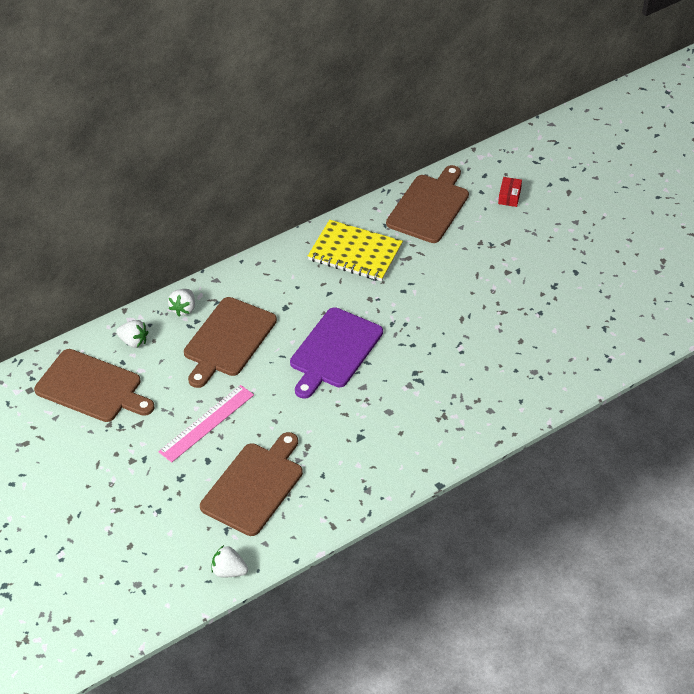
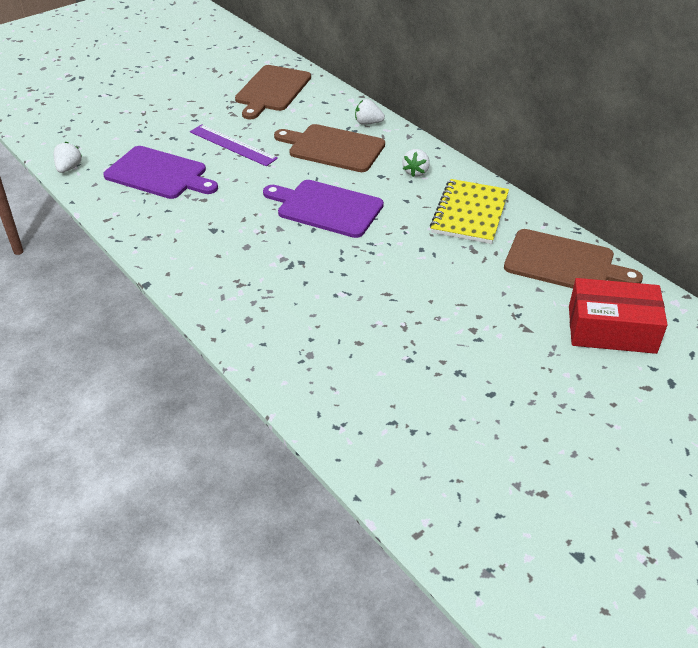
camera: 85 degrees right, 5 degrees down
white strawberry [116,320,148,348] -> white strawberry moved to [402,149,430,177]
pink ruler [158,385,254,462] -> purple ruler [190,124,278,166]
brown cutting board [200,432,303,536] -> purple cutting board [103,146,218,199]
red box [498,177,522,207] -> red box [569,278,668,354], size x2.32

